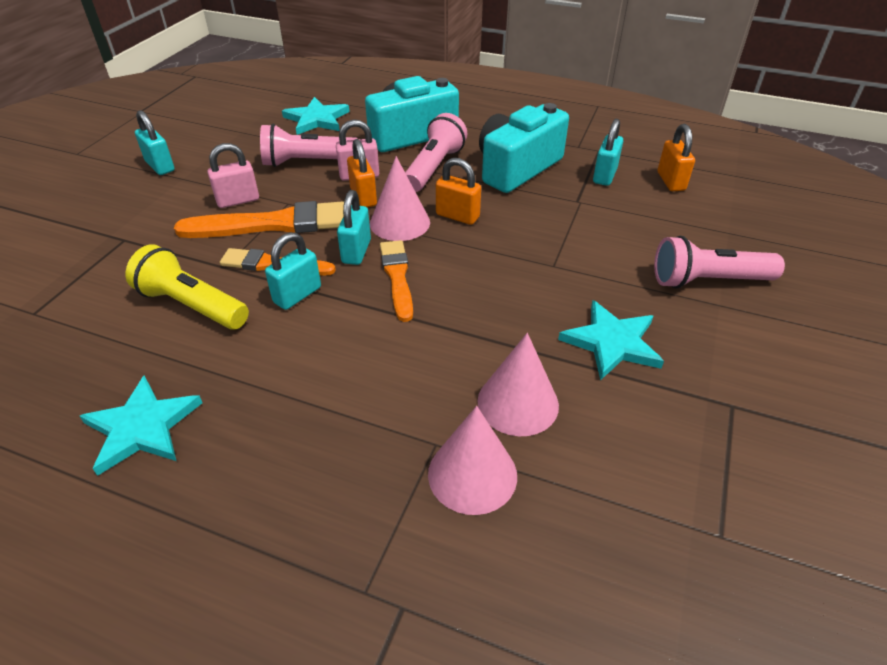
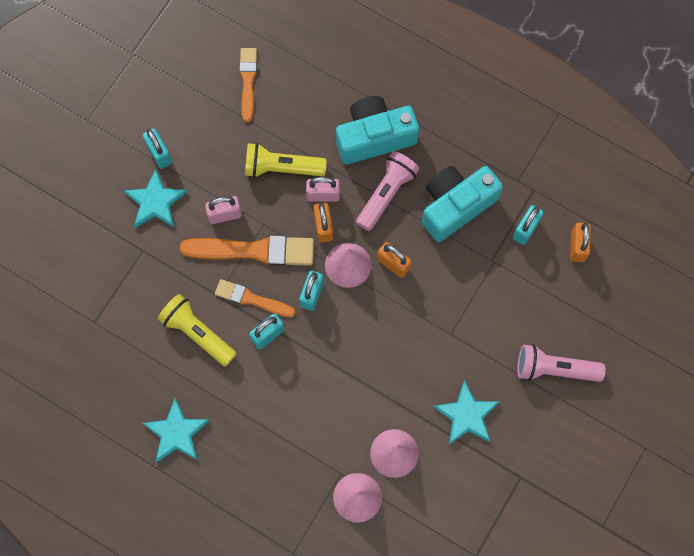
camera: 10 degrees right, 30 degrees up
pink flashlight [260,124,358,167] -> yellow flashlight [245,143,327,178]
turquoise star [282,97,350,135] -> turquoise star moved to [124,169,187,228]
orange brush [380,240,413,322] -> orange brush moved to [239,48,257,122]

